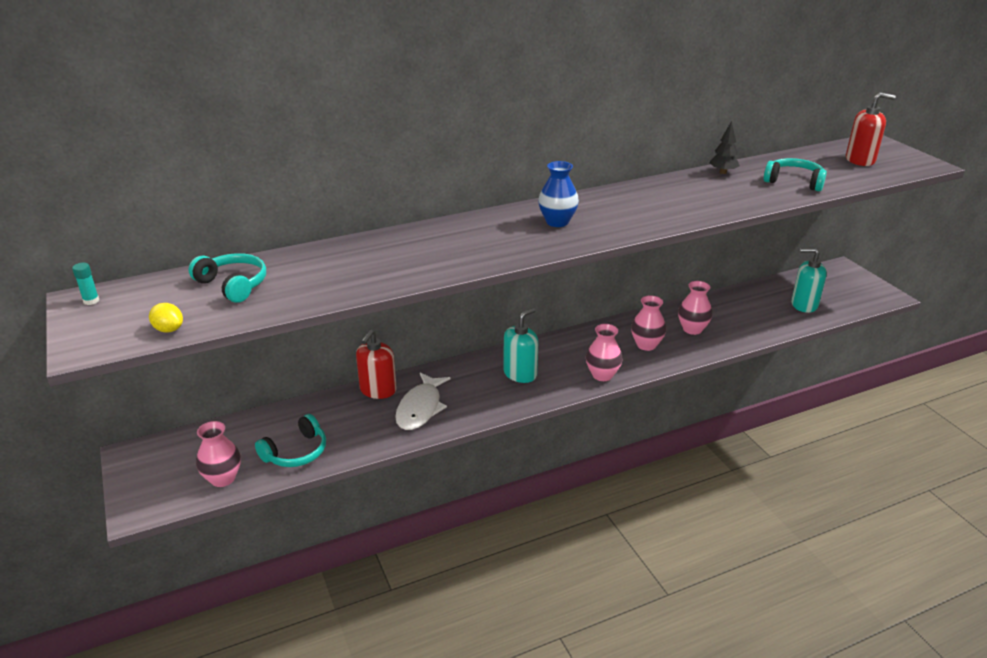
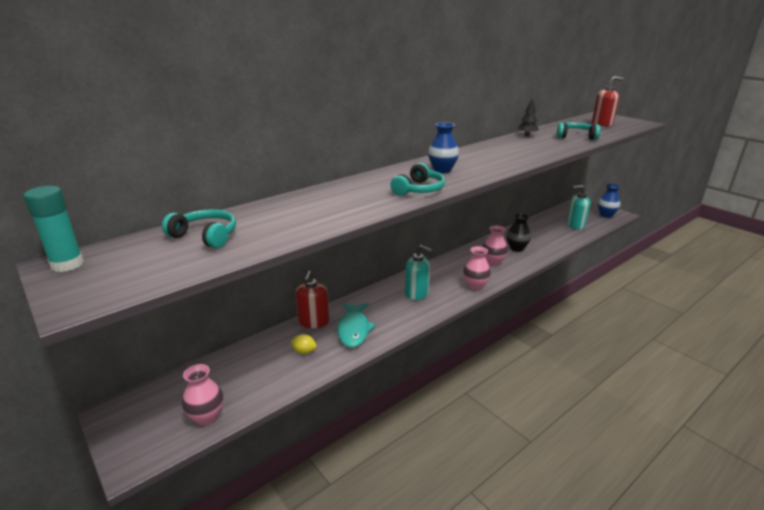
camera: 15 degrees left, 5 degrees down
turquoise glue stick [72,263,99,305] -> turquoise glue stick [24,186,84,272], size x2.00
yellow lemon [149,303,183,333] -> yellow lemon moved to [290,334,317,354]
turquoise headphones [255,414,326,467] -> turquoise headphones moved to [390,163,445,196]
white fish [395,372,451,430] -> turquoise fish [338,303,376,348]
turquoise soap dispenser [503,308,539,383] -> turquoise soap dispenser turned 90 degrees clockwise [405,245,432,300]
pink vase [678,281,713,335] -> black vase [507,213,531,252]
none -> blue vase [598,184,620,218]

